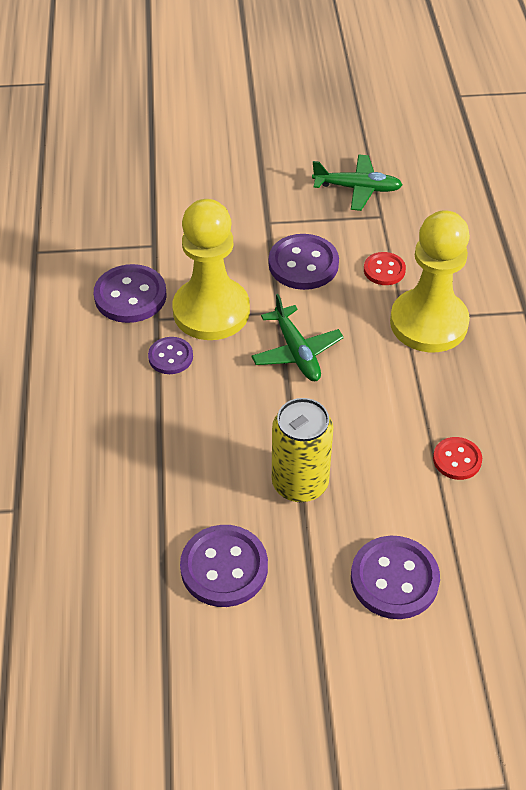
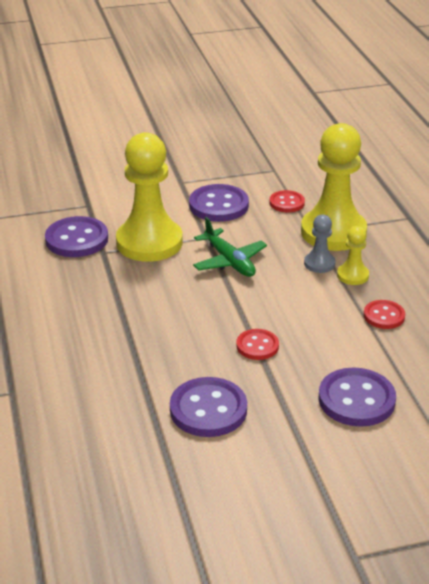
camera: 10 degrees left, 15 degrees down
purple button [148,337,193,374] -> none
yellow can [272,398,333,502] -> red button [236,329,279,360]
green plane [312,155,403,211] -> none
none -> grey pawn [304,215,336,273]
none -> yellow pawn [337,226,369,285]

